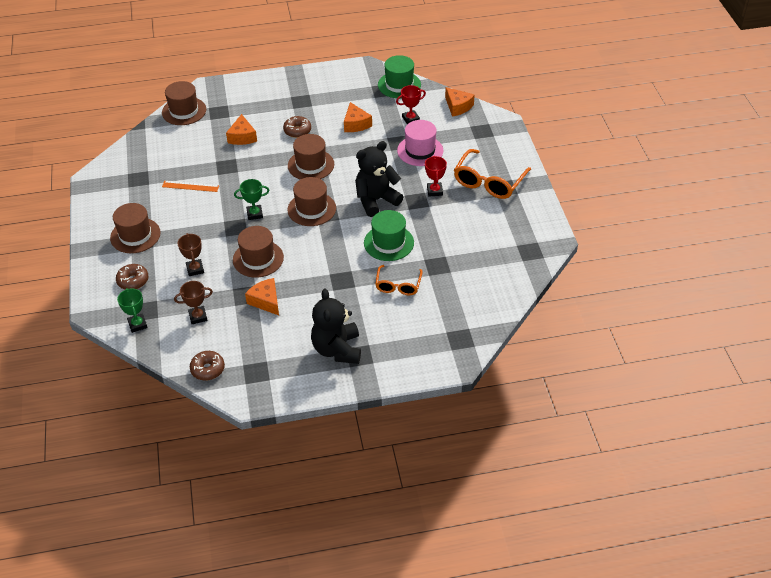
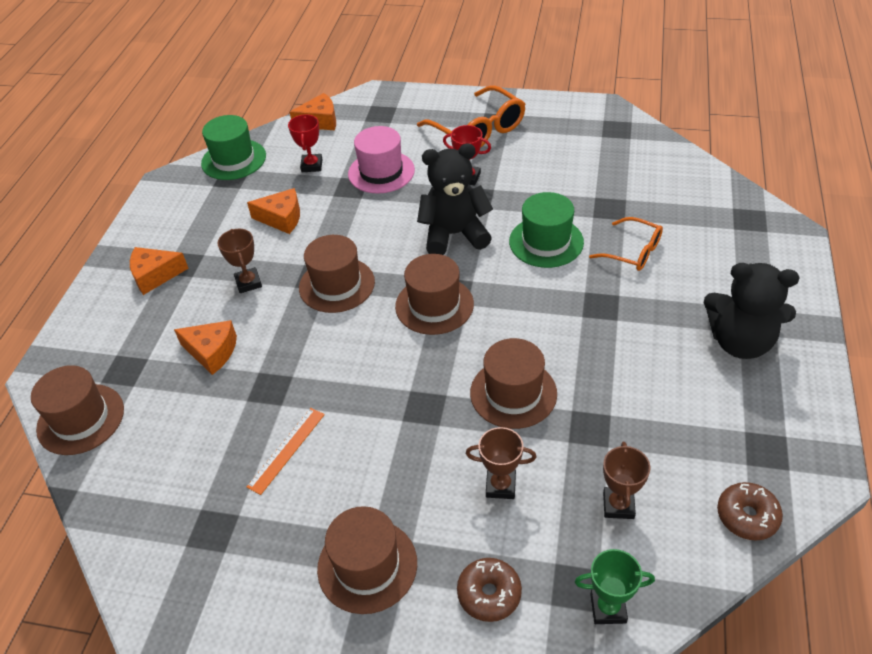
camera: 65 degrees left, 0 degrees up
green trophy [234,179,269,220] -> none
orange cheese [245,278,279,315] -> orange cheese moved to [130,247,189,295]
brown donut [283,116,311,138] -> brown trophy [217,229,262,293]
black teddy bear [355,141,403,217] -> black teddy bear turned 90 degrees clockwise [417,144,493,255]

